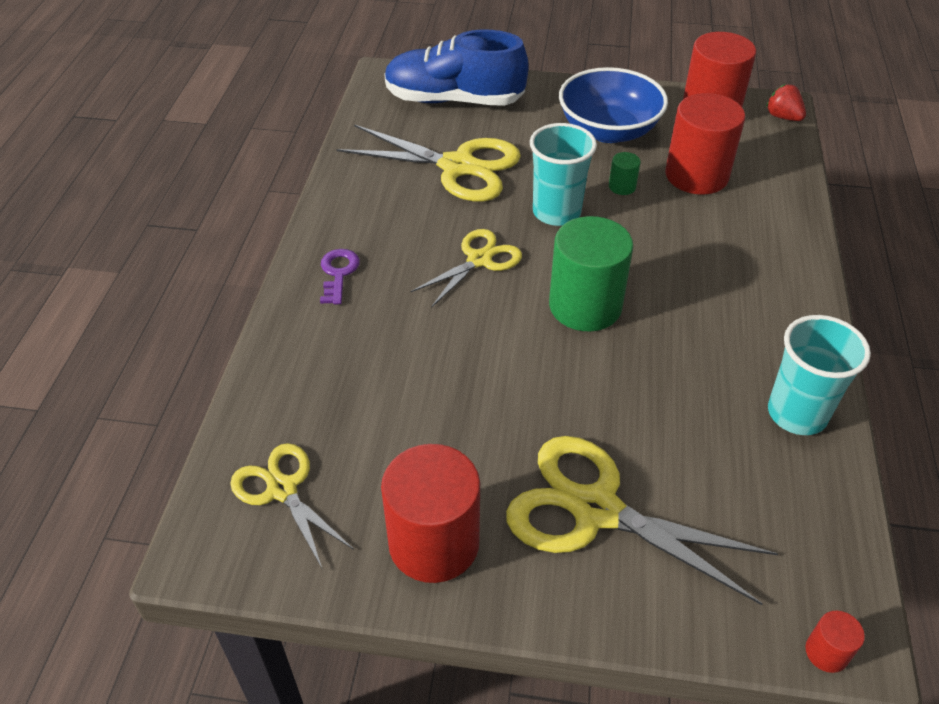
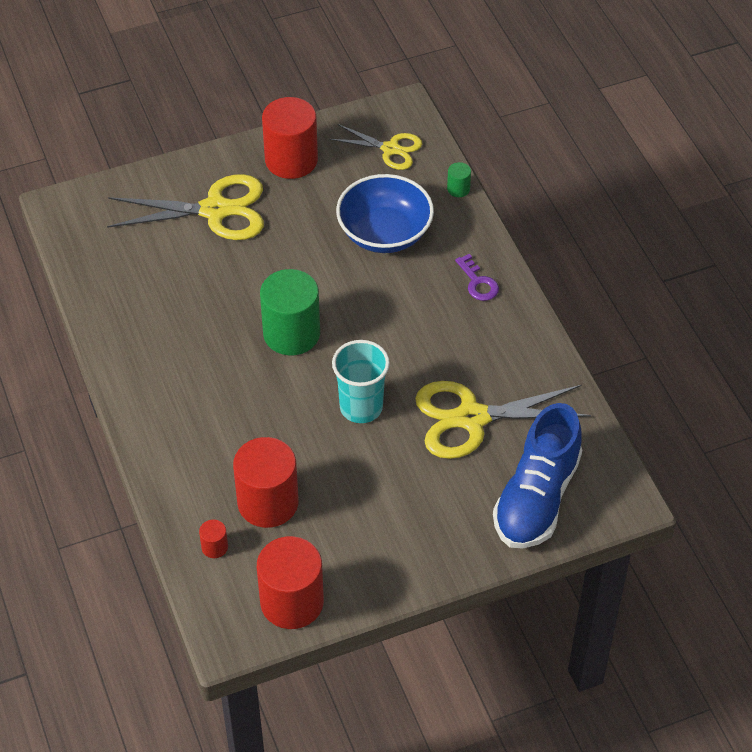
camera: 150 degrees right, 5 degrees up
blue shoe [384,30,529,106] -> blue shoe turned 135 degrees clockwise [493,403,582,549]
yellow scissors [410,229,522,308] -> none
blue bowl [559,67,668,143] -> blue bowl moved to [336,174,434,253]
green cylinder [609,152,641,195] -> green cylinder moved to [447,162,471,197]
red strawberry [766,84,806,121] -> none
turquoise cup [768,315,871,435] -> none
red cylinder [806,611,865,673] -> red cylinder moved to [199,519,228,558]

